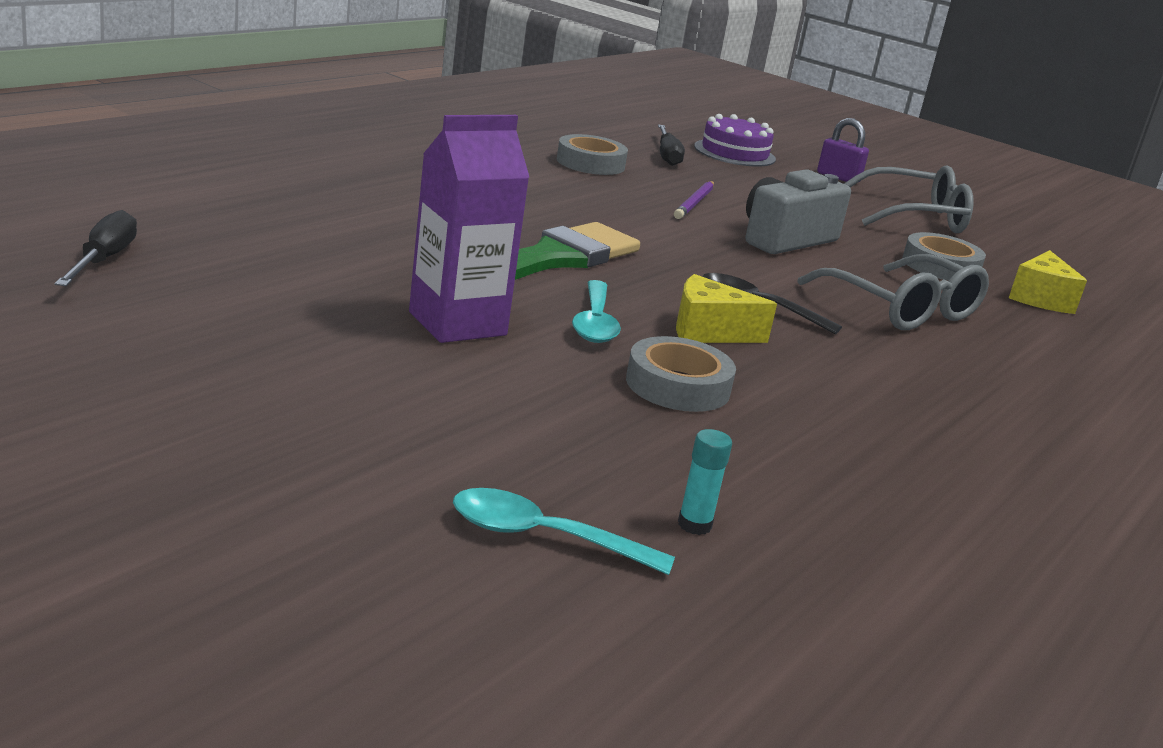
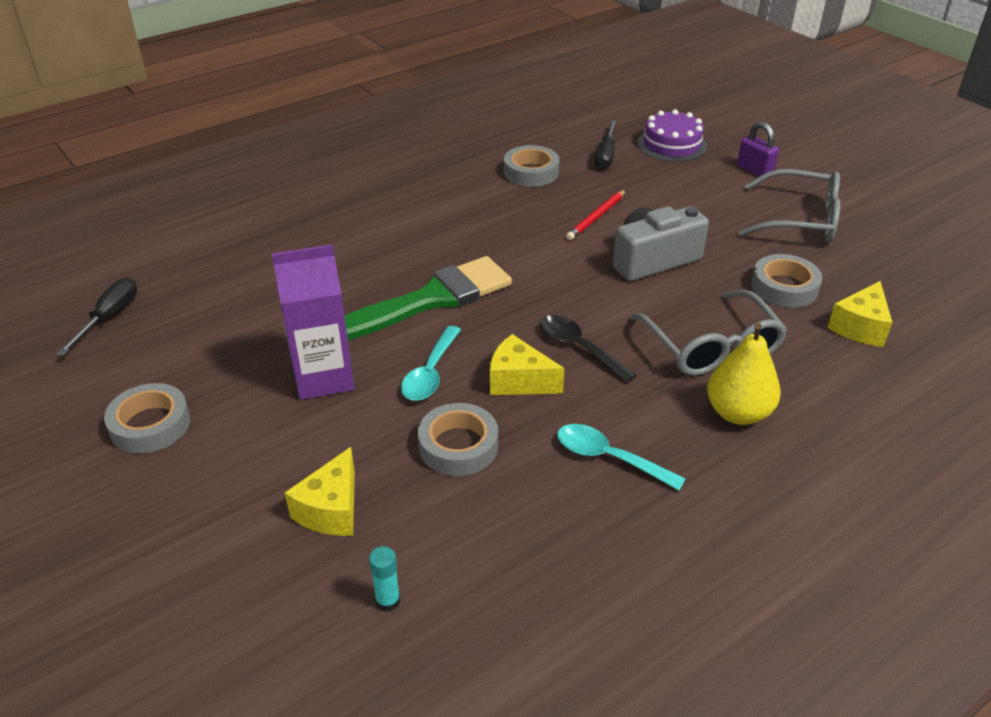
camera: 20 degrees right, 15 degrees up
turquoise spoon [453,488,675,575] -> turquoise spoon moved to [557,424,686,490]
purple pencil [674,181,714,219] -> red pencil [566,190,626,240]
none -> grey tape [104,383,190,453]
none -> yellow cheese [285,447,355,536]
none -> yellow pear [707,323,781,425]

